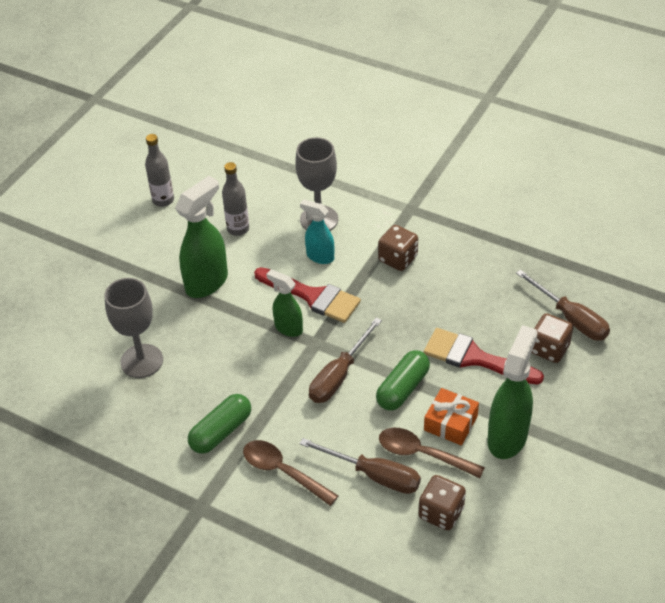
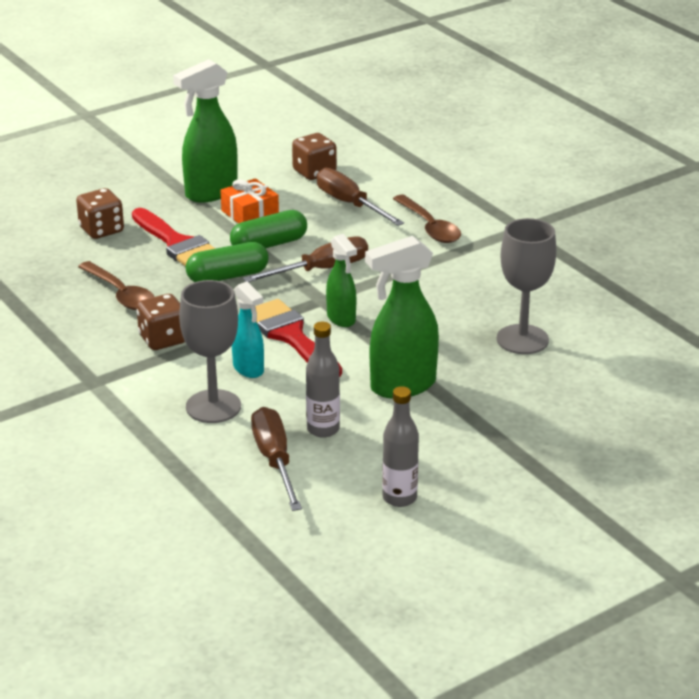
camera: 155 degrees left, 15 degrees down
green capsule [188,394,251,454] -> green capsule moved to [186,242,269,282]
brown spoon [379,428,485,478] -> brown spoon moved to [78,261,154,310]
brown screwdriver [516,270,610,341] -> brown screwdriver moved to [251,407,302,511]

